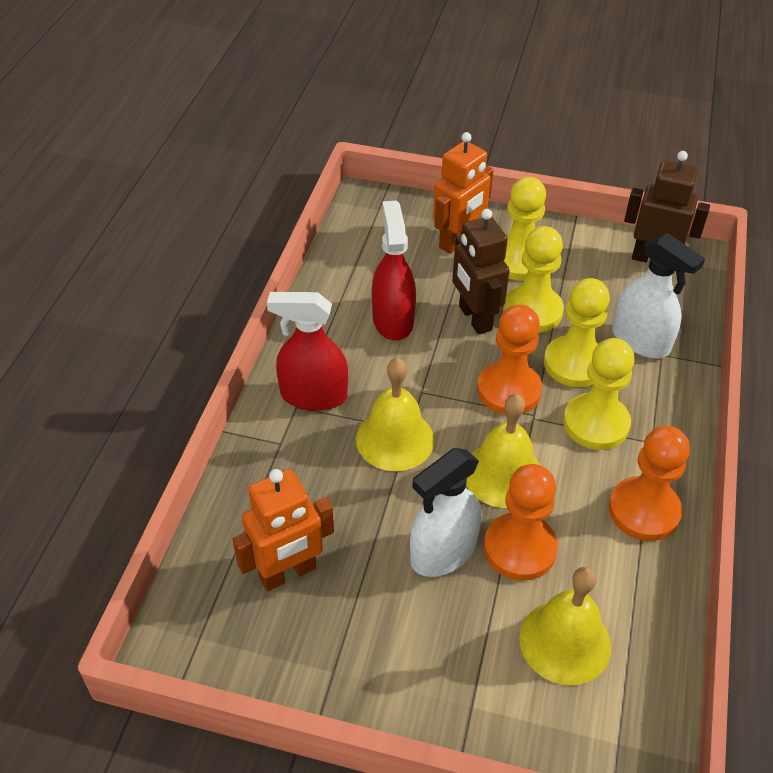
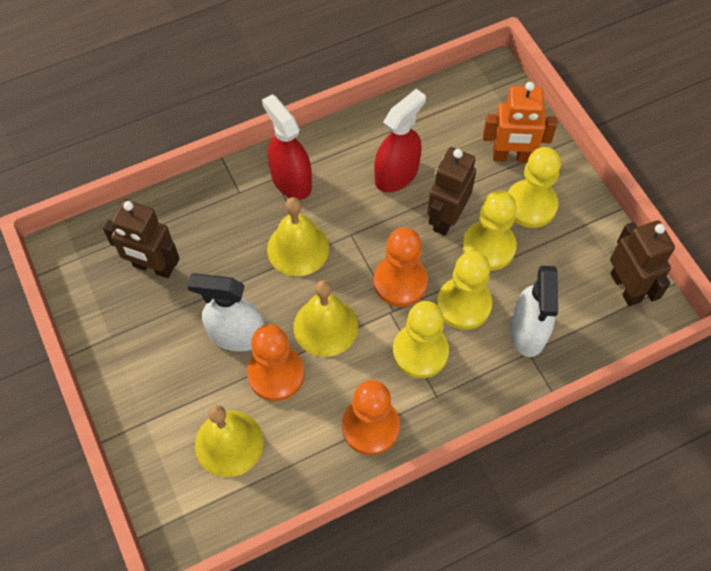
camera: 50 degrees right, 15 degrees up
orange robot [233,469,334,591] -> brown robot [103,200,180,278]

